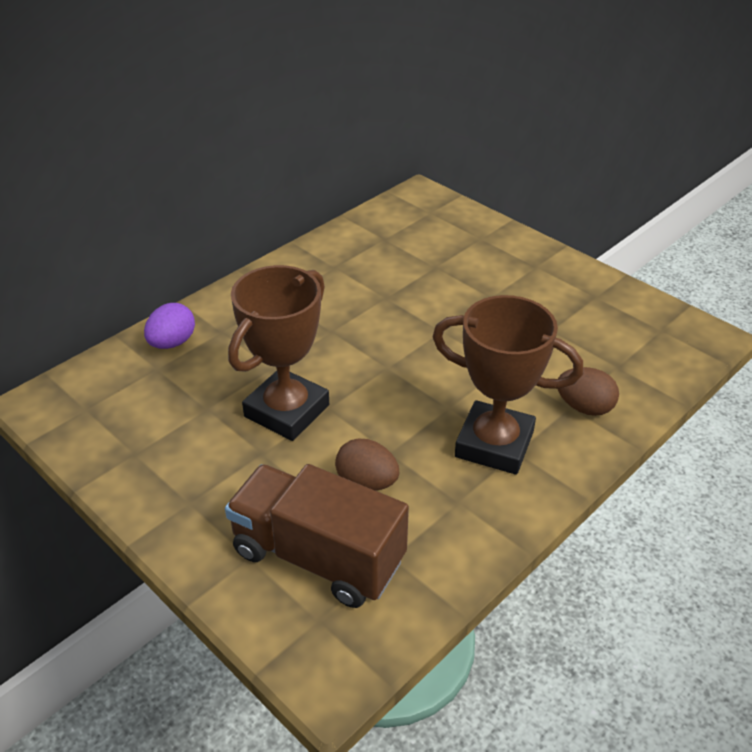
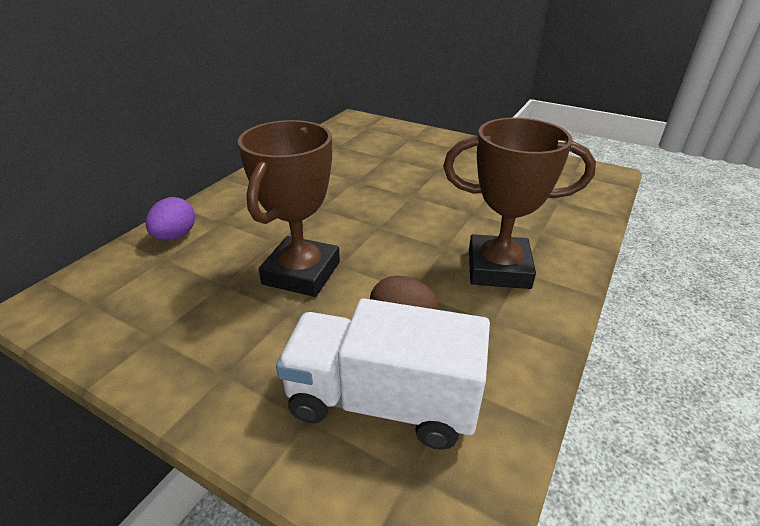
camera: 15 degrees left, 5 degrees down
brown truck [225,464,409,608] -> white truck [276,298,490,450]
brown egg [558,367,619,416] -> none

